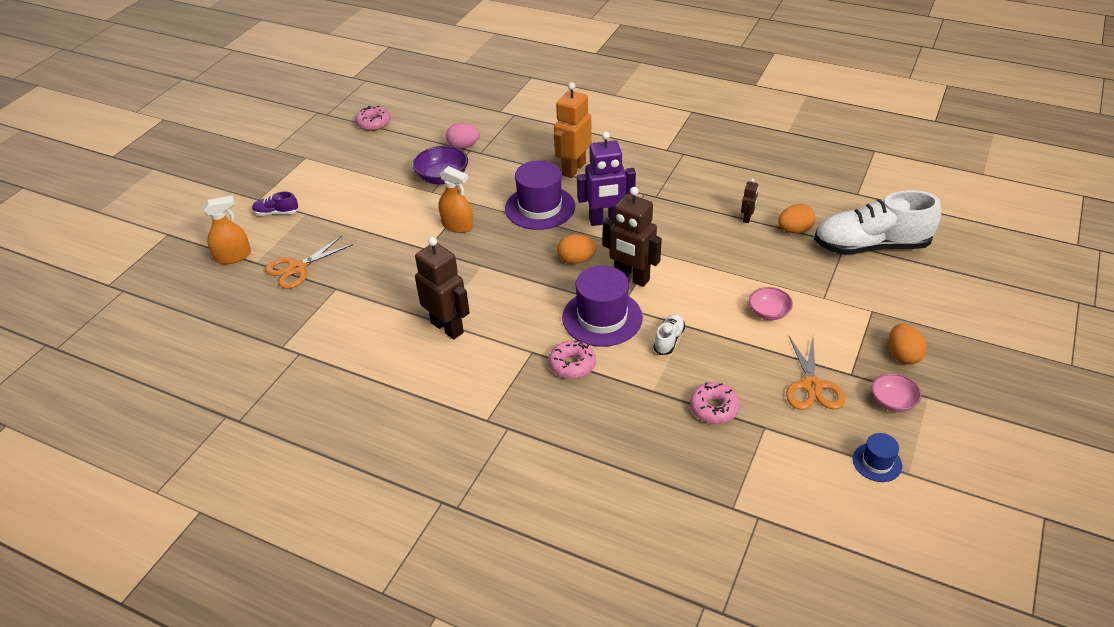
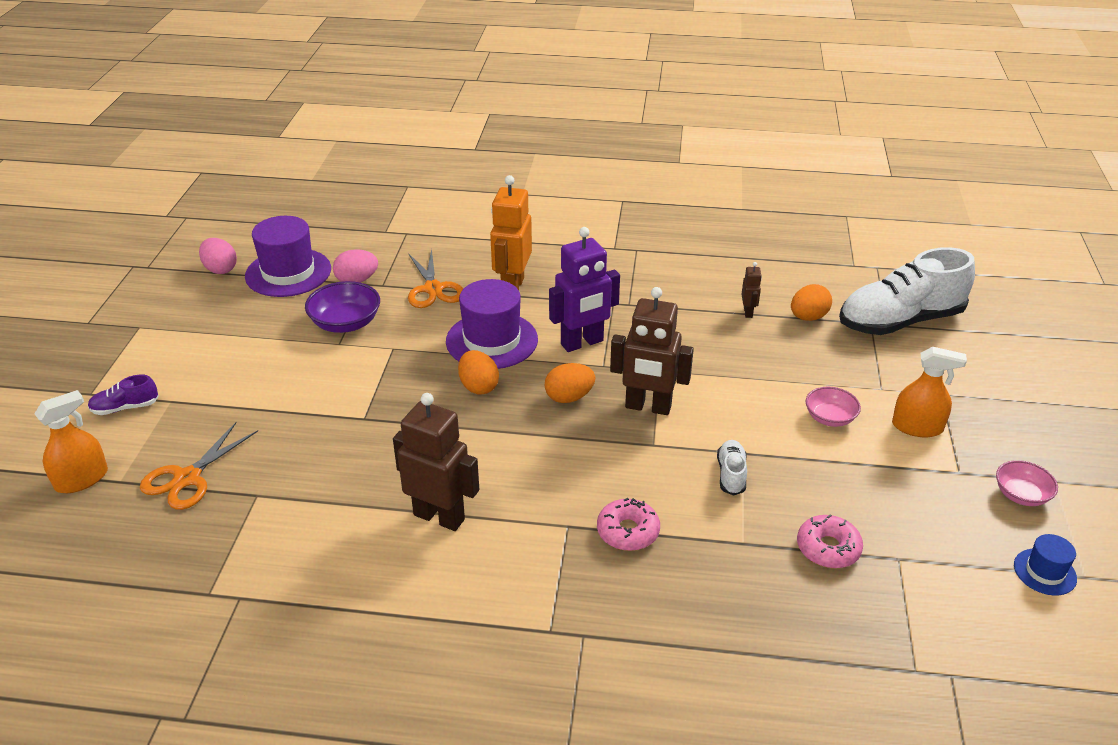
camera: 20 degrees left, 5 degrees down
pink donut [355,106,391,131] -> pink egg [199,238,237,274]
orange spray bottle [438,166,473,233] -> orange spray bottle moved to [892,347,967,437]
purple hat [562,265,643,347] -> purple hat moved to [245,216,331,297]
orange scissors [786,336,845,410] -> orange scissors moved to [408,249,463,308]
orange egg [889,323,927,365] -> orange egg moved to [458,350,499,395]

